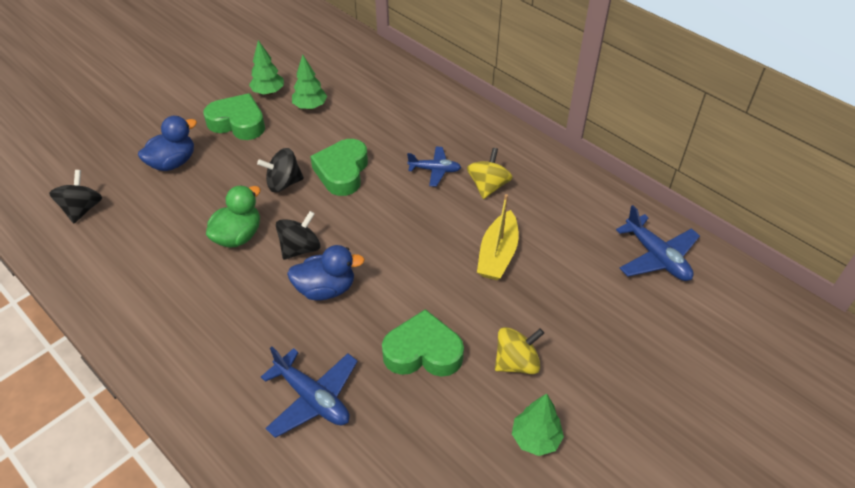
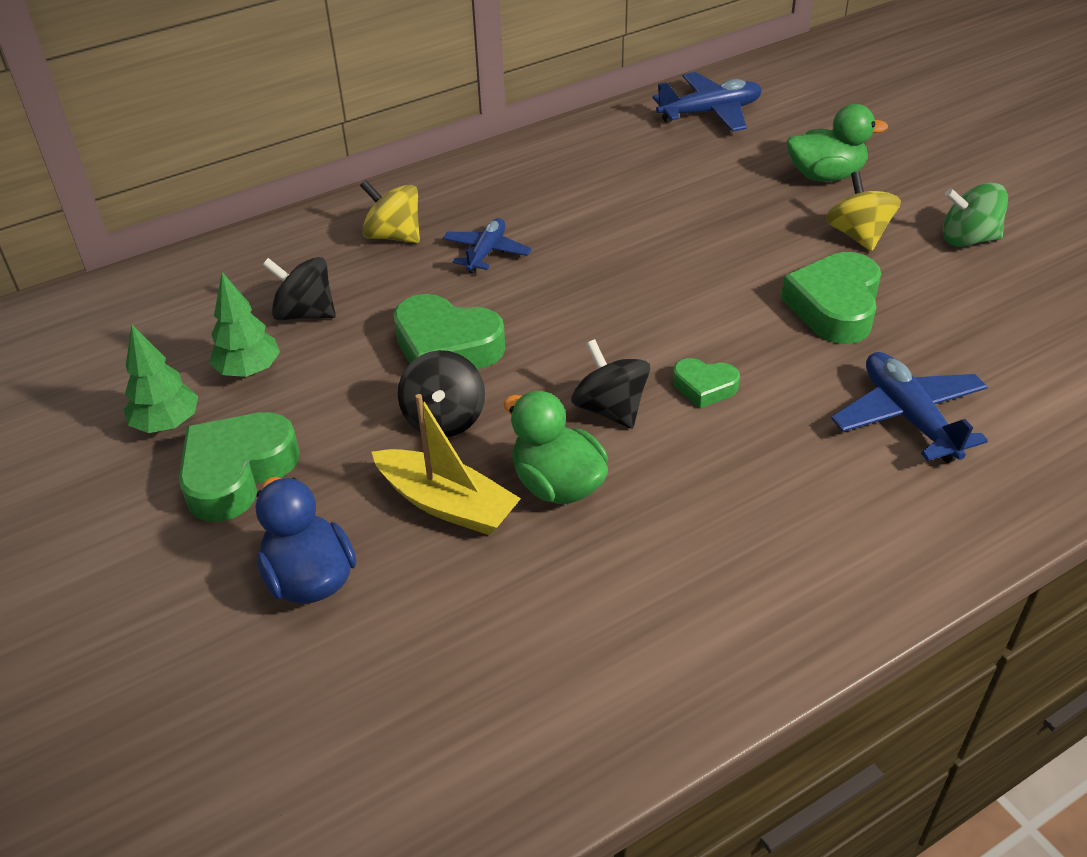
camera: 75 degrees left, 5 degrees down
black spinning top [49,170,102,223] -> black spinning top moved to [263,257,336,320]
blue plane [261,347,358,438] -> blue plane turned 75 degrees counterclockwise [831,352,988,463]
blue duck [287,245,365,301] -> green heart [673,358,740,409]
yellow spinning top [467,148,513,199] -> yellow spinning top moved to [360,180,420,243]
yellow boat [477,194,519,280] -> yellow boat moved to [372,394,521,535]
green tree [512,393,564,456] -> green spinning top [943,183,1008,247]
none -> green duck [787,104,888,182]

